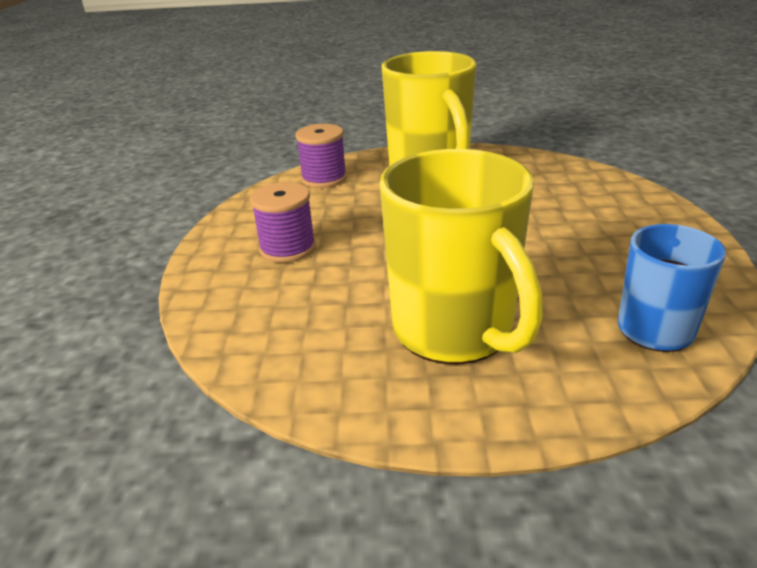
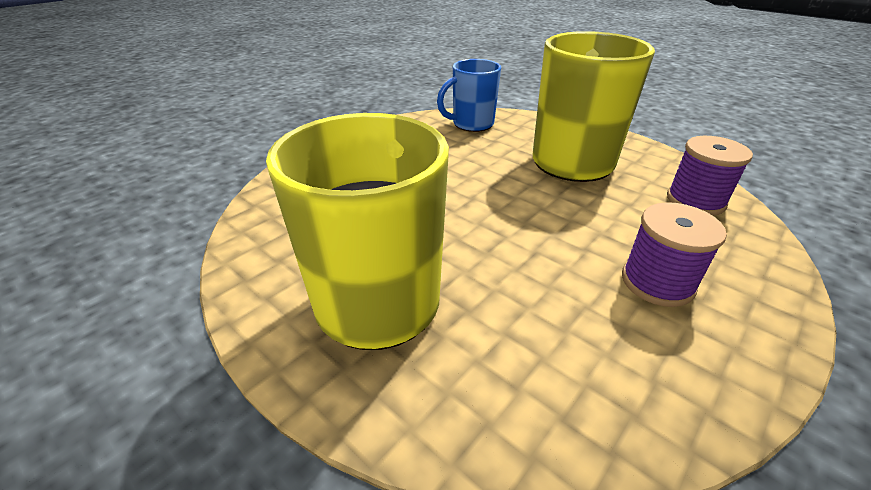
camera: 140 degrees left, 5 degrees up
purple spool [296,124,347,188] -> purple spool moved to [667,136,753,216]

